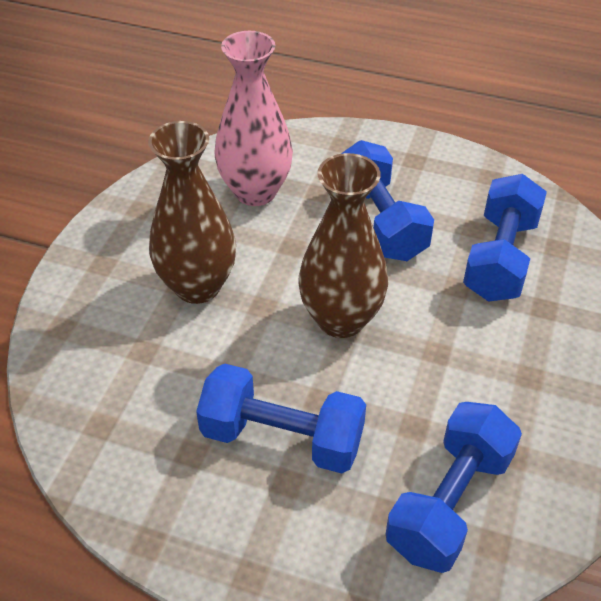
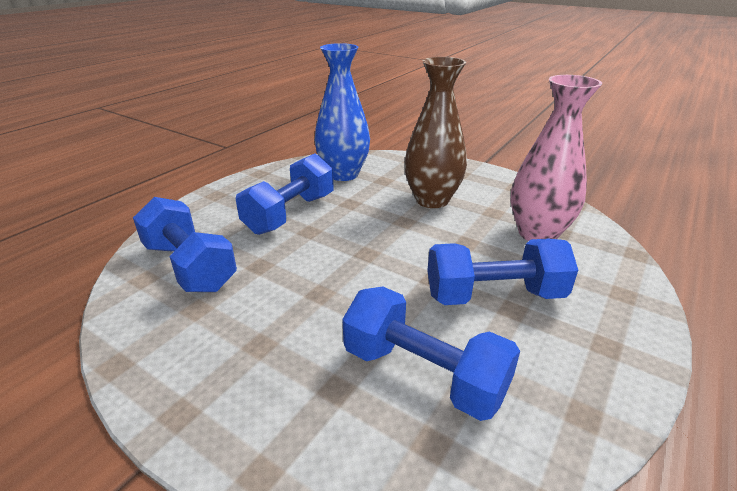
camera: 105 degrees right, 15 degrees down
brown vase [298,153,388,338] -> none
none -> blue vase [314,43,370,181]

